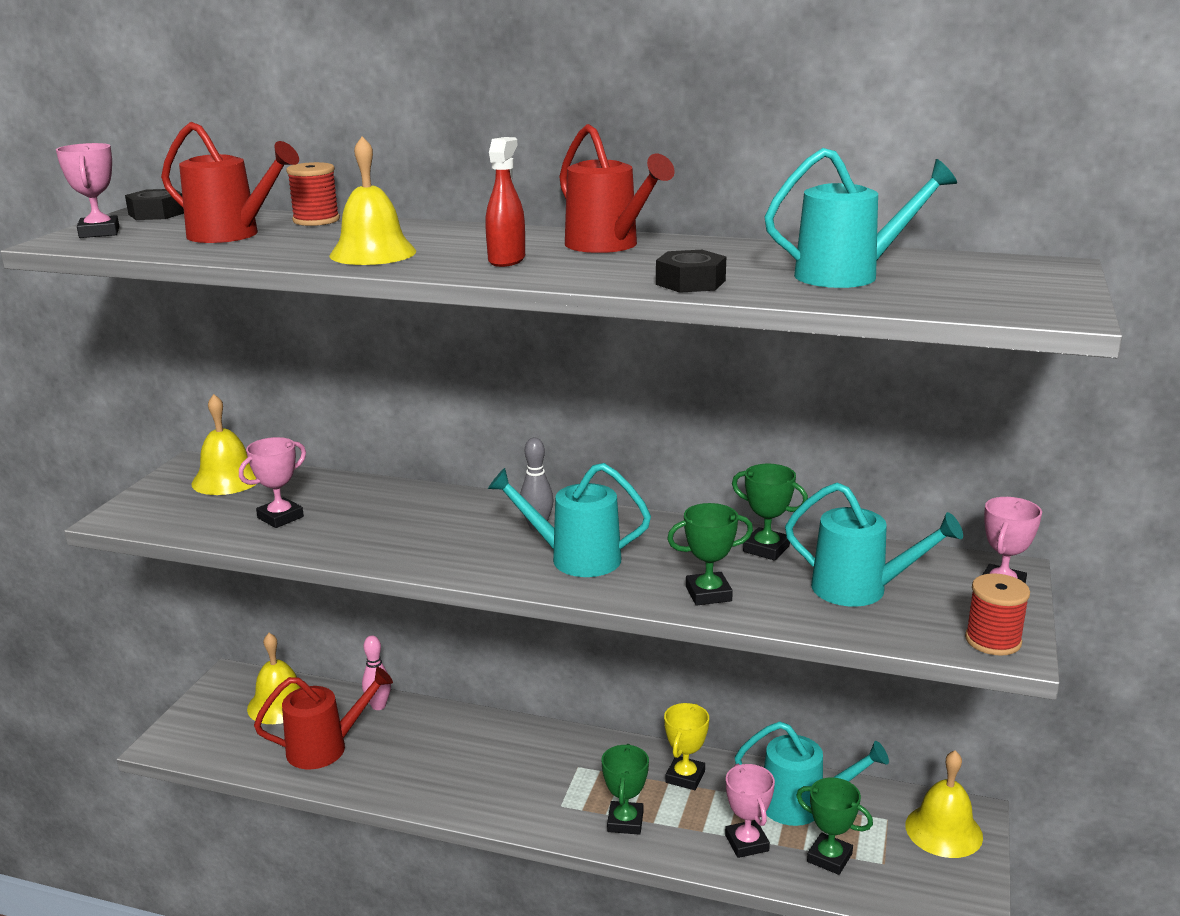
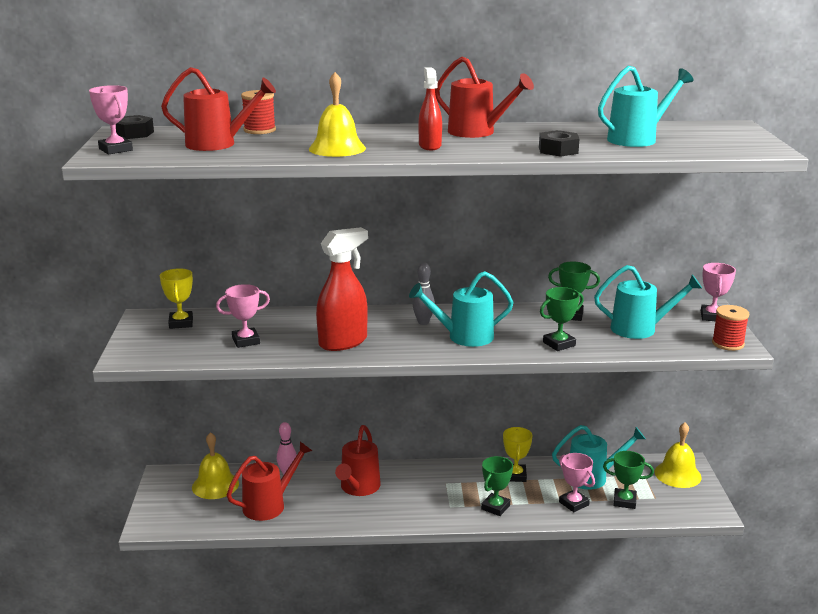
camera: 20 degrees left, 0 degrees up
yellow bell [192,394,256,495] -> yellow trophy [160,268,193,329]
pink trophy [239,437,306,528] -> pink trophy turned 45 degrees clockwise [216,284,270,348]
green trophy [602,744,649,835] -> green trophy turned 45 degrees clockwise [481,456,513,516]
none -> red spray bottle [316,227,368,351]
none -> red watering can [335,425,381,496]

